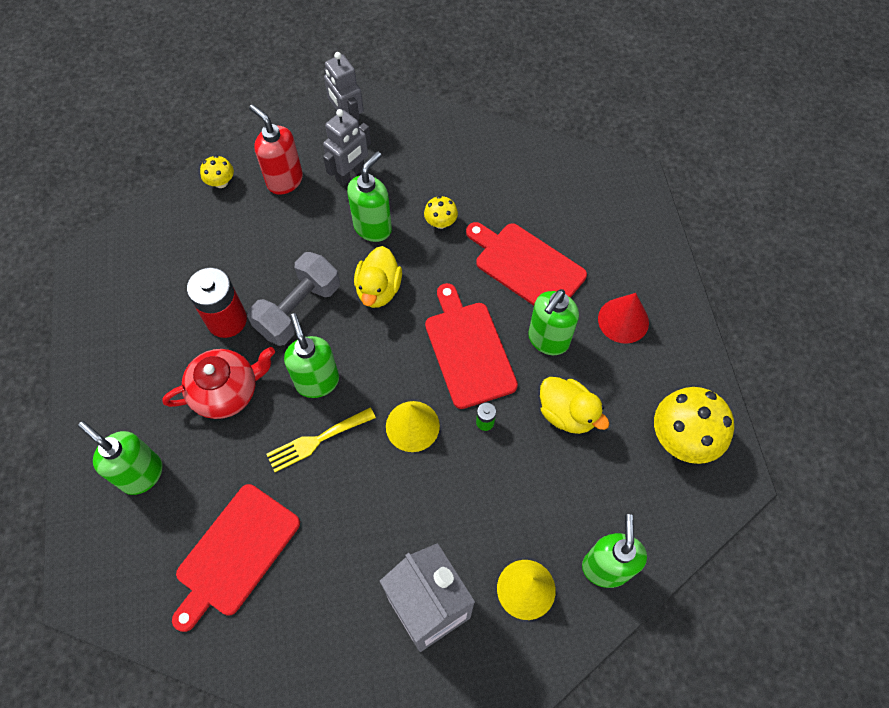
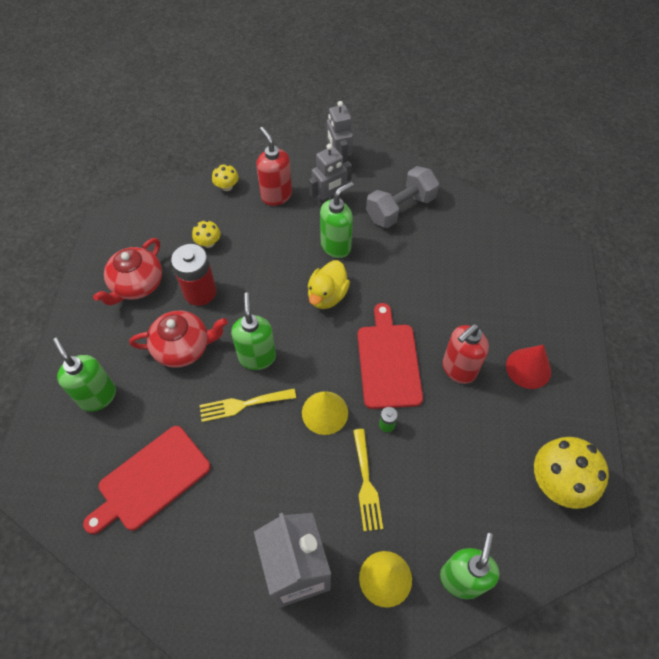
camera: 15 degrees right, 5 degrees down
grey dumbbell [247,252,340,346] -> grey dumbbell moved to [366,166,439,228]
yellow mushroom [424,196,458,229] -> yellow mushroom moved to [192,220,221,248]
red cutting board [466,222,587,306] -> none
green soap dispenser [528,289,579,355] -> red soap dispenser [442,324,489,384]
yellow duck [540,377,609,434] -> none
none -> red teapot [93,238,162,306]
none -> yellow fork [353,429,383,531]

